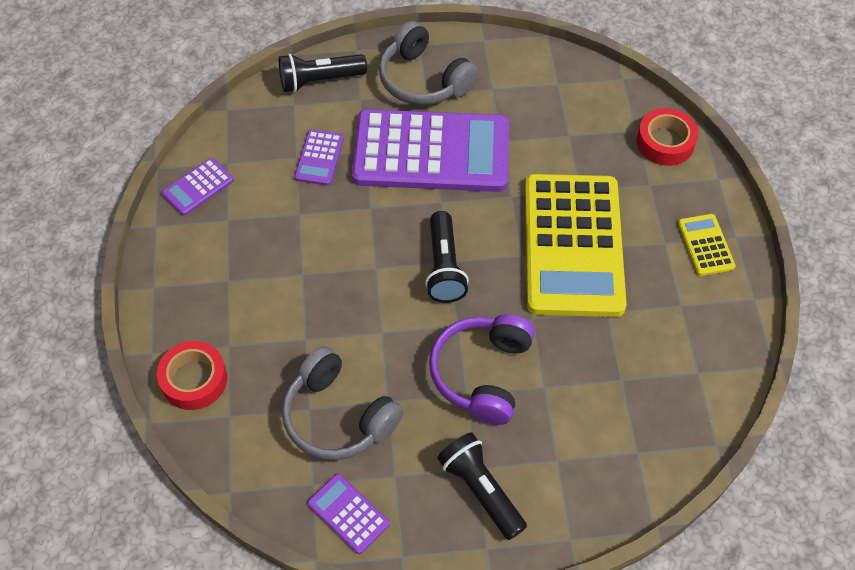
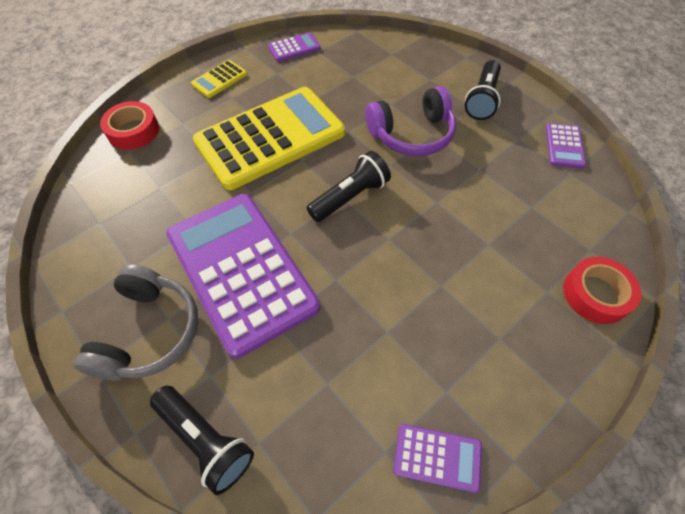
camera: 125 degrees left, 0 degrees up
grey headphones [282,346,403,460] -> none
purple calculator [294,129,344,186] -> purple calculator moved to [268,32,321,62]

